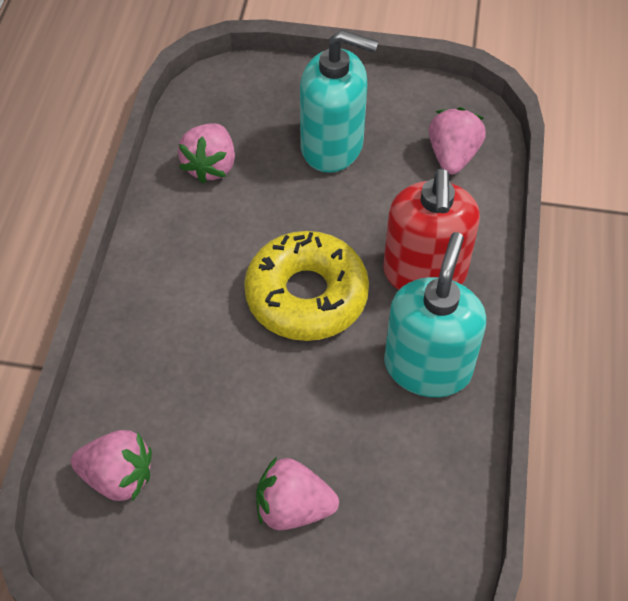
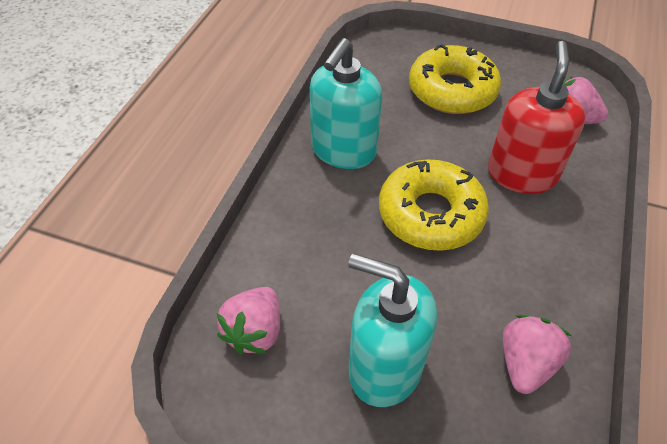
camera: 170 degrees left, 5 degrees down
pink strawberry [256,457,339,530] -> yellow donut [409,44,501,114]
red soap dispenser [383,168,480,290] -> red soap dispenser moved to [488,41,586,194]

